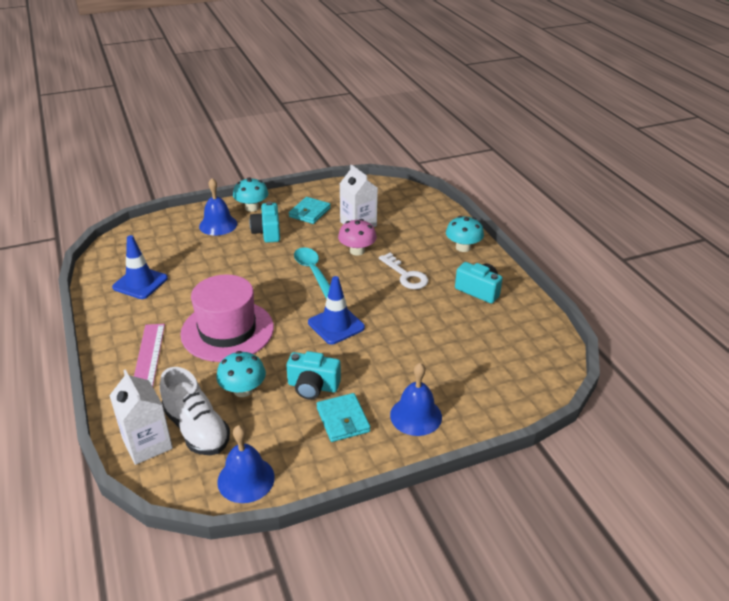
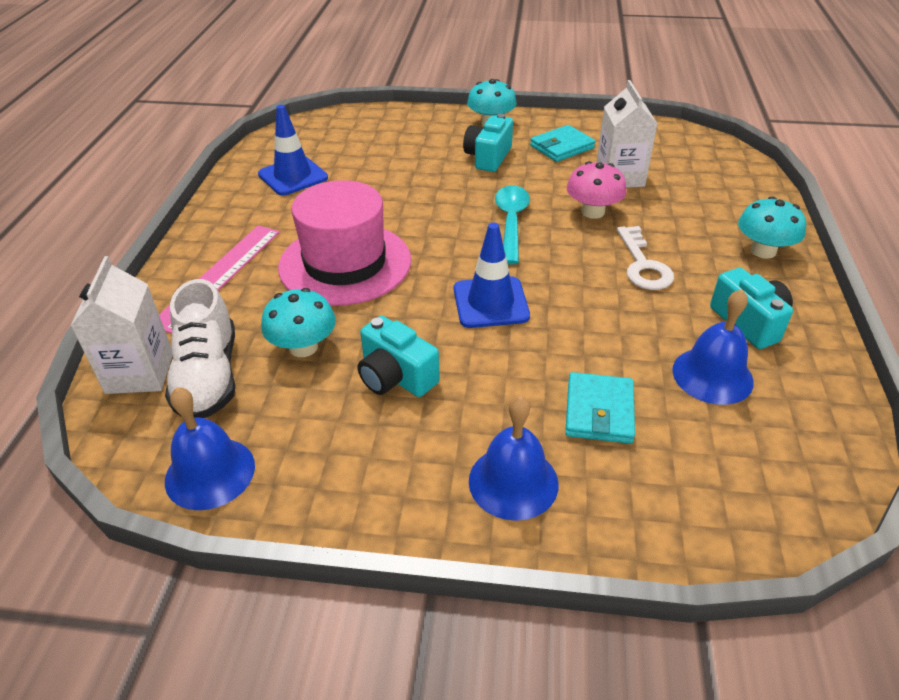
camera: 30 degrees right, 5 degrees up
blue bell [199,178,237,236] -> blue bell moved to [672,289,754,405]
turquoise wallet [316,393,370,442] -> turquoise wallet moved to [565,372,635,444]

